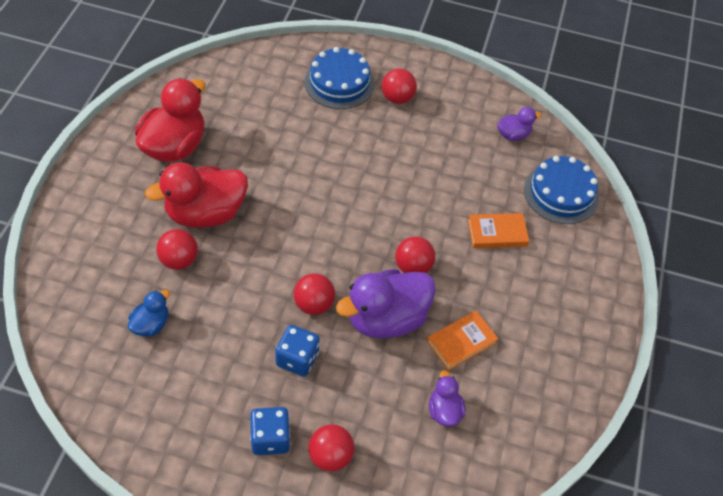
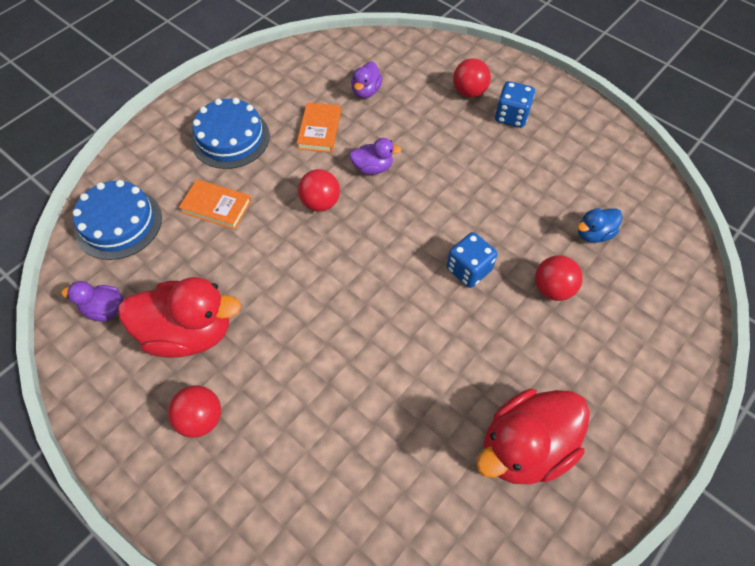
camera: 150 degrees left, 5 degrees up
red duck [145,162,248,228] -> red duck moved to [118,277,241,358]
blue dice [275,325,320,377] -> blue dice moved to [447,232,498,288]
red ball [294,273,335,315] -> none
blue cake [304,47,375,109] -> blue cake moved to [191,98,270,169]
purple duck [336,269,436,338] -> purple duck [349,138,401,175], size x0.50
orange book [427,311,498,371] -> orange book turned 75 degrees counterclockwise [297,102,341,153]

